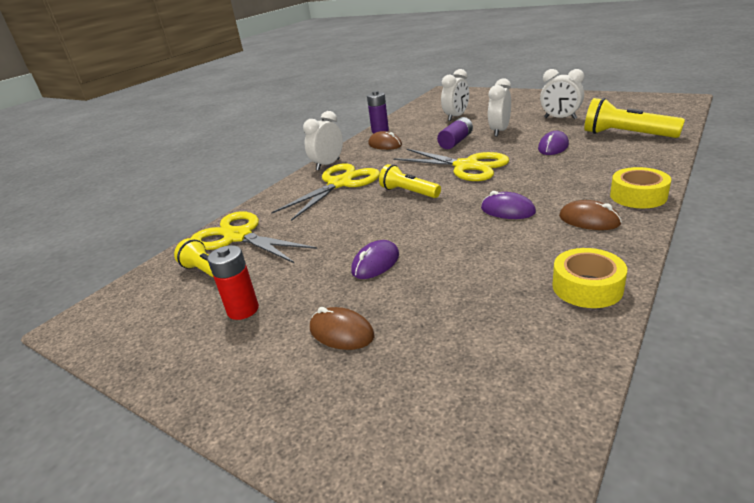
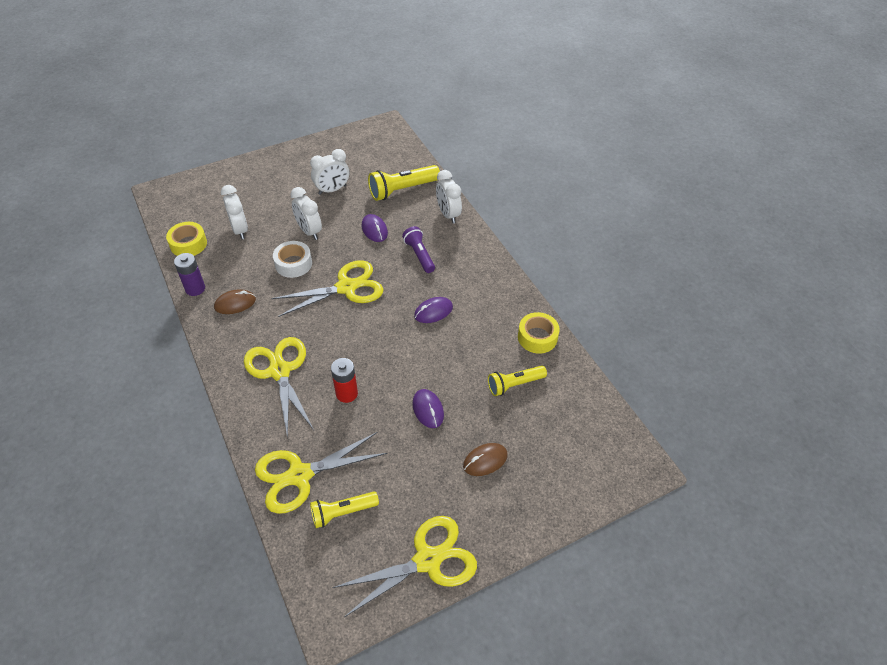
camera: 65 degrees left, 20 degrees up
red battery [207,245,259,320] -> red battery moved to [331,358,358,403]
white clock [303,111,343,170] -> white clock moved to [436,170,462,223]
yellow flashlight [379,164,441,198] -> yellow flashlight moved to [488,365,547,396]
purple battery [437,117,473,149] -> white tape [273,241,312,278]
brown mouse [559,200,622,230] -> none
yellow tape [610,167,671,208] -> yellow tape moved to [166,222,207,256]
none -> yellow scissors [332,516,477,617]
none -> purple flashlight [402,226,435,273]

